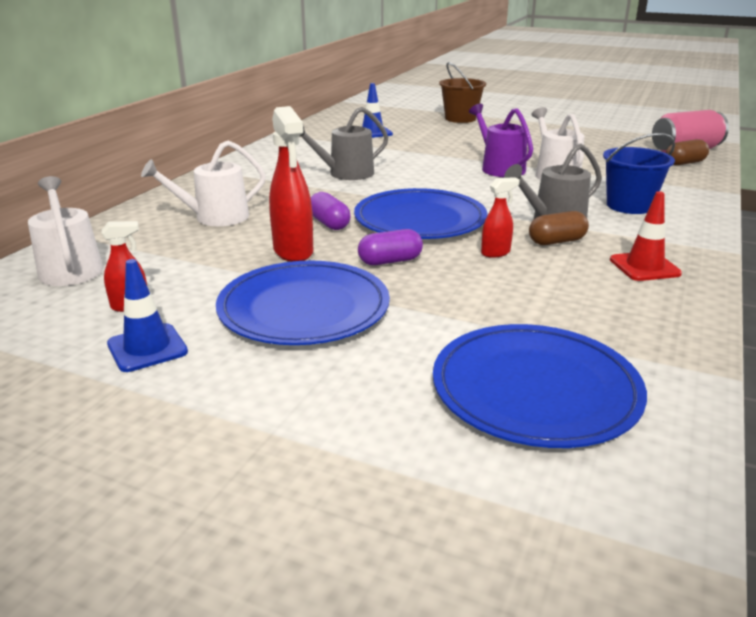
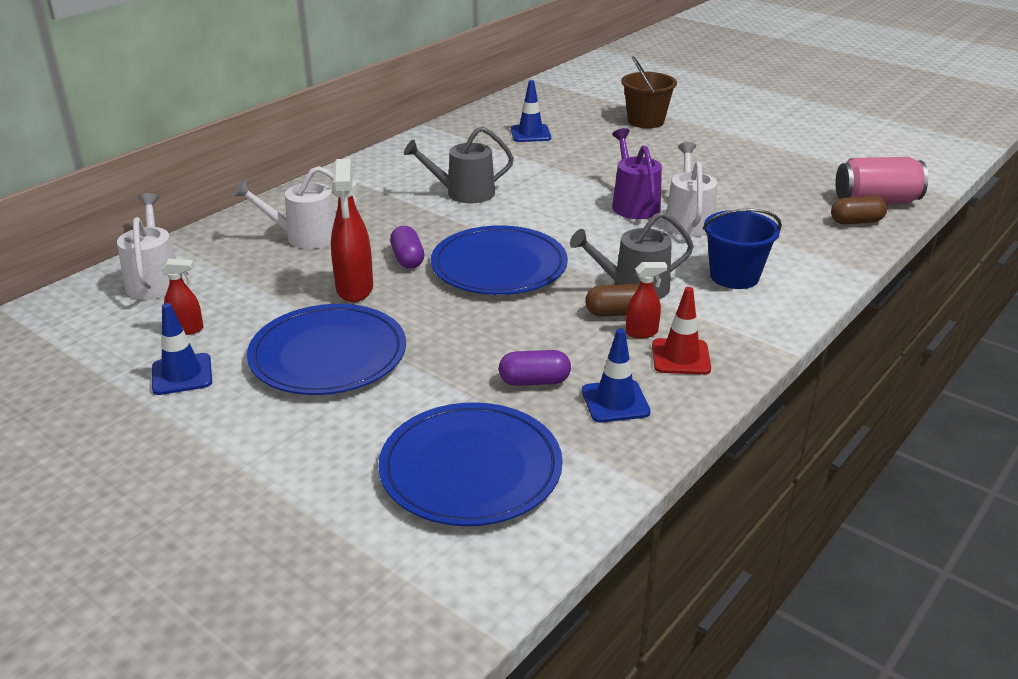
camera: 15 degrees right, 5 degrees up
purple capsule [358,229,423,265] -> purple capsule moved to [499,350,571,386]
red spray bottle [481,177,520,258] -> red spray bottle moved to [626,262,667,338]
none -> blue traffic cone [582,329,651,423]

